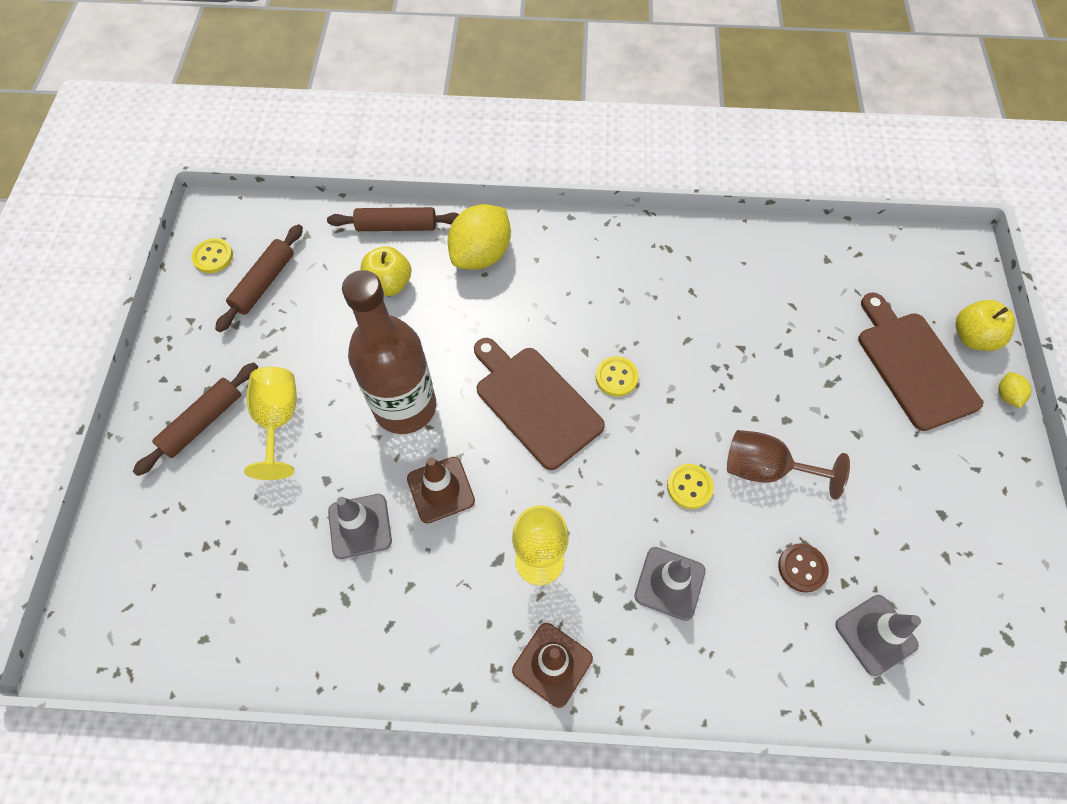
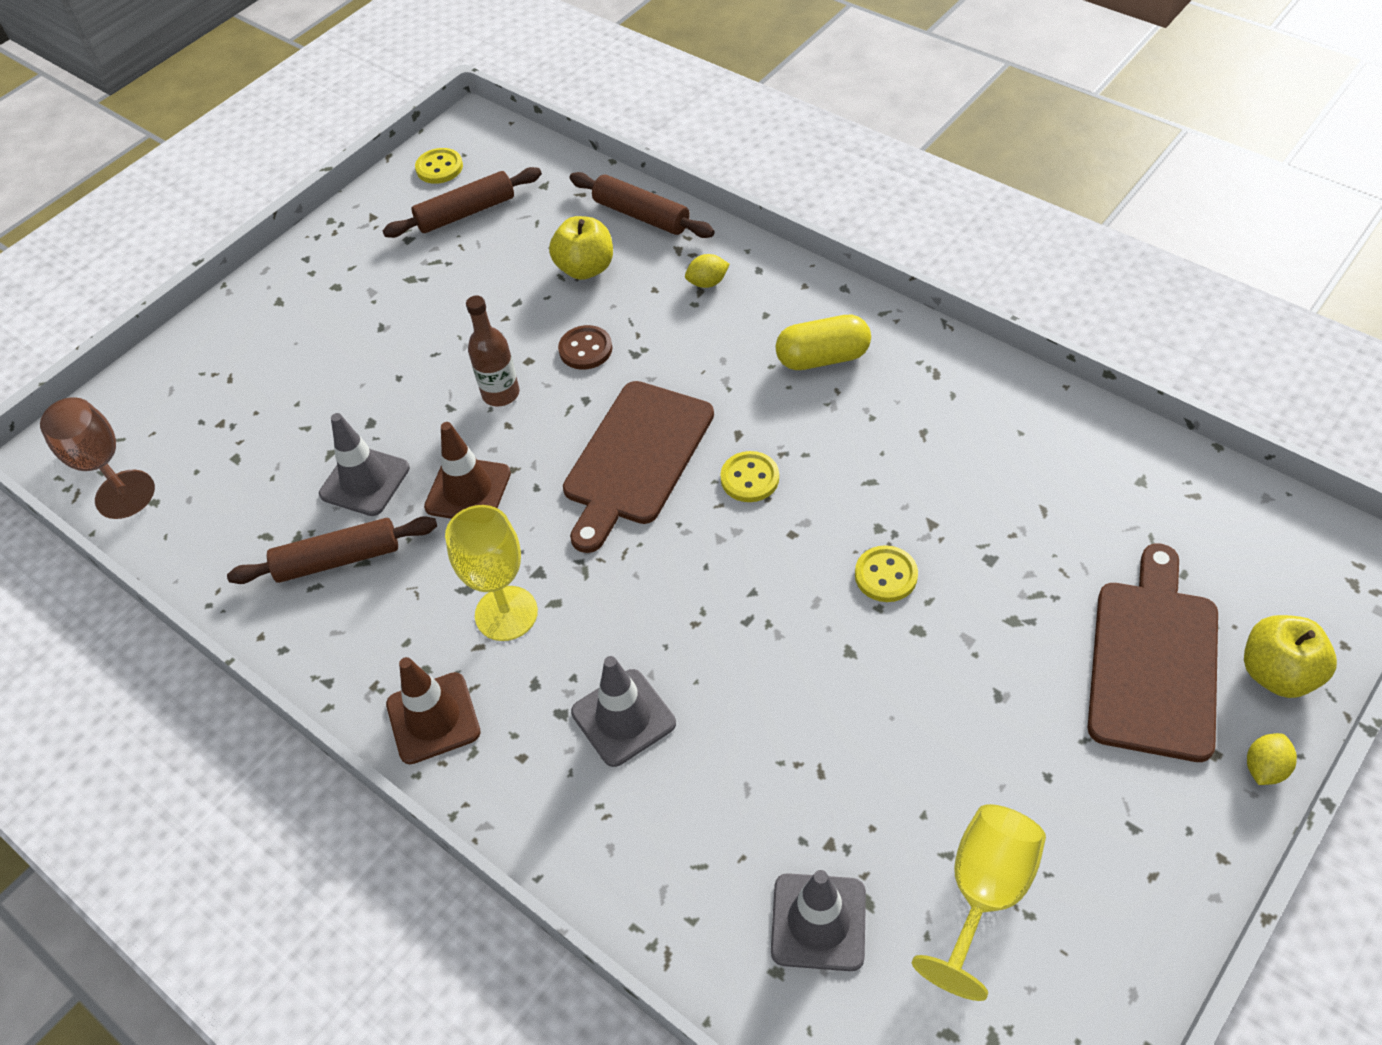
camera: 40 degrees right, 10 degrees down
brown rolling pin [133,363,258,476] -> brown rolling pin moved to [227,516,437,584]
yellow goblet [244,367,297,480] -> yellow goblet moved to [912,804,1046,1001]
brown bottle [342,270,436,434] -> brown bottle [466,296,520,406], size x0.48
yellow lemon [448,204,511,270] -> yellow lemon [685,254,730,288], size x0.43
brown cutting board [474,338,605,470] -> brown cutting board turned 150 degrees counterclockwise [563,381,714,553]
yellow button [667,464,714,509] -> yellow button moved to [855,545,918,602]
brown goblet [727,430,850,500] -> brown goblet moved to [40,397,155,519]
brown button [778,543,829,593] -> brown button moved to [558,325,612,369]
none -> yellow capsule [775,315,871,370]

